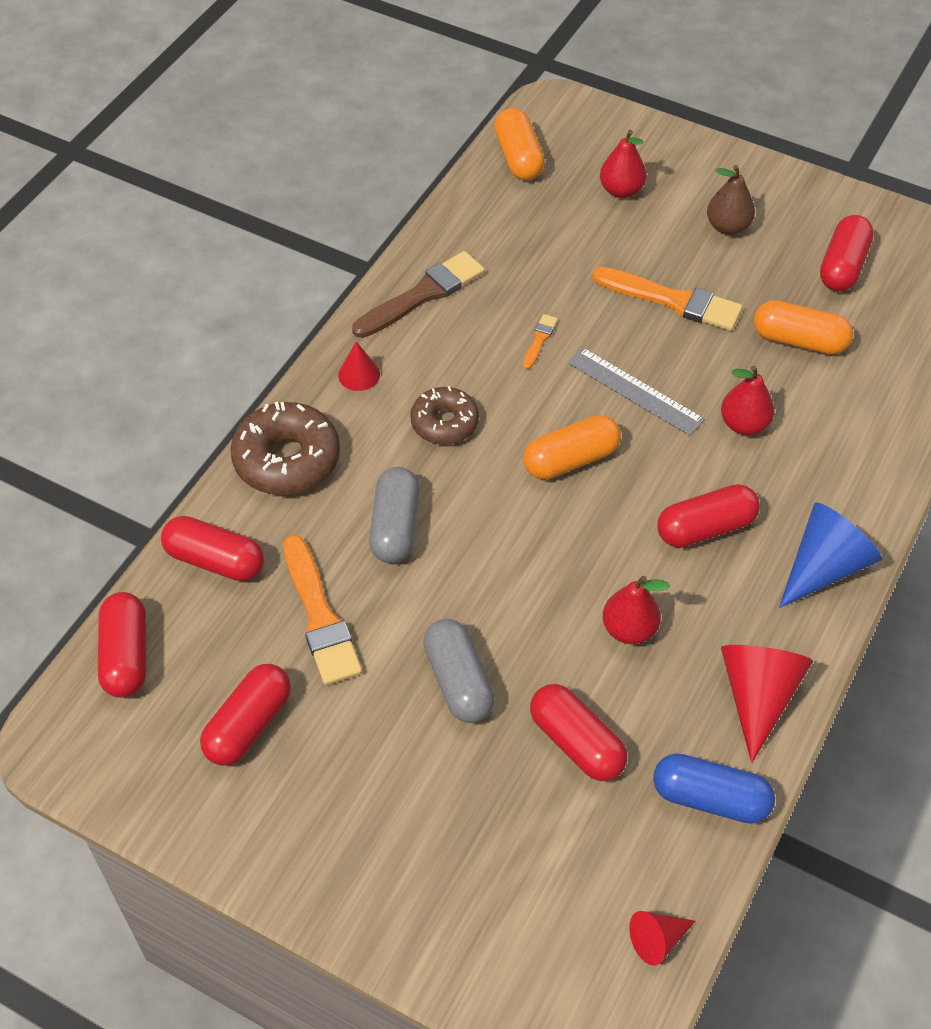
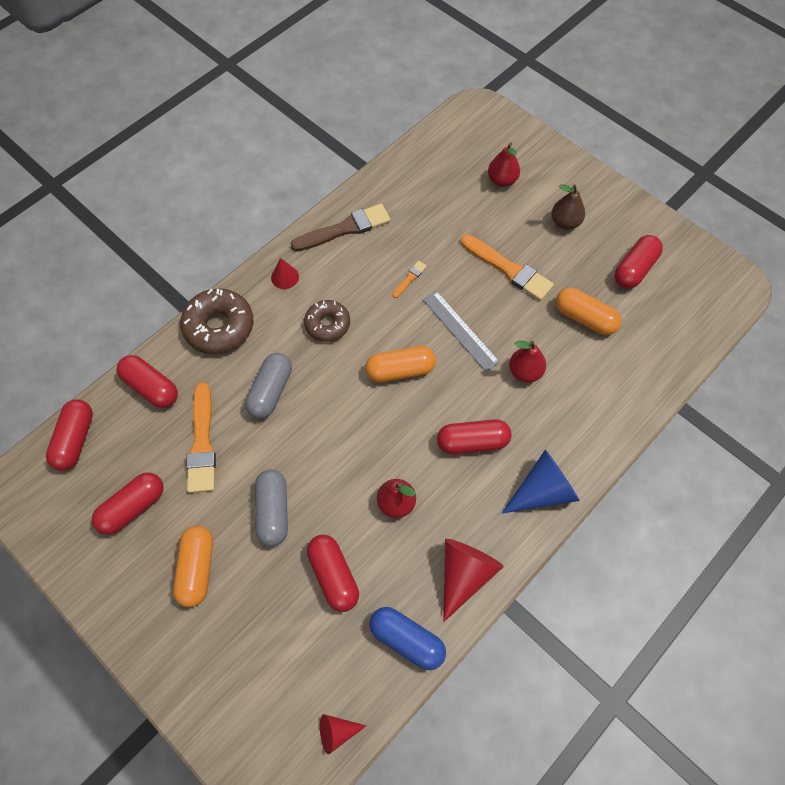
camera: 15 degrees right, 10 degrees up
orange capsule [495,108,545,180] -> orange capsule moved to [173,526,213,607]

